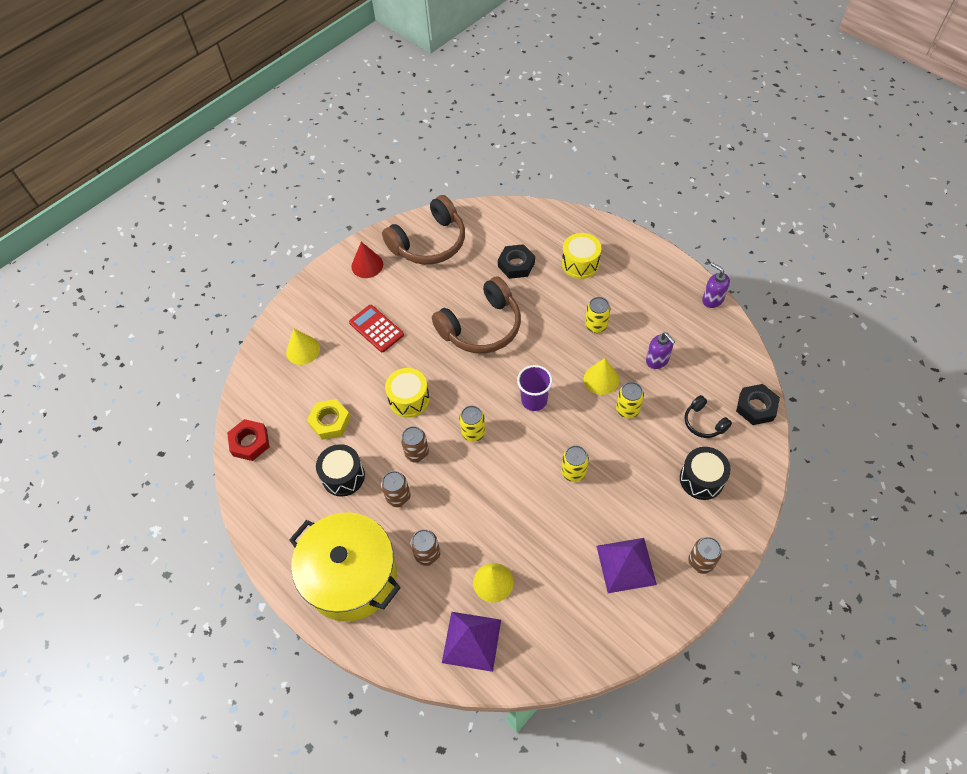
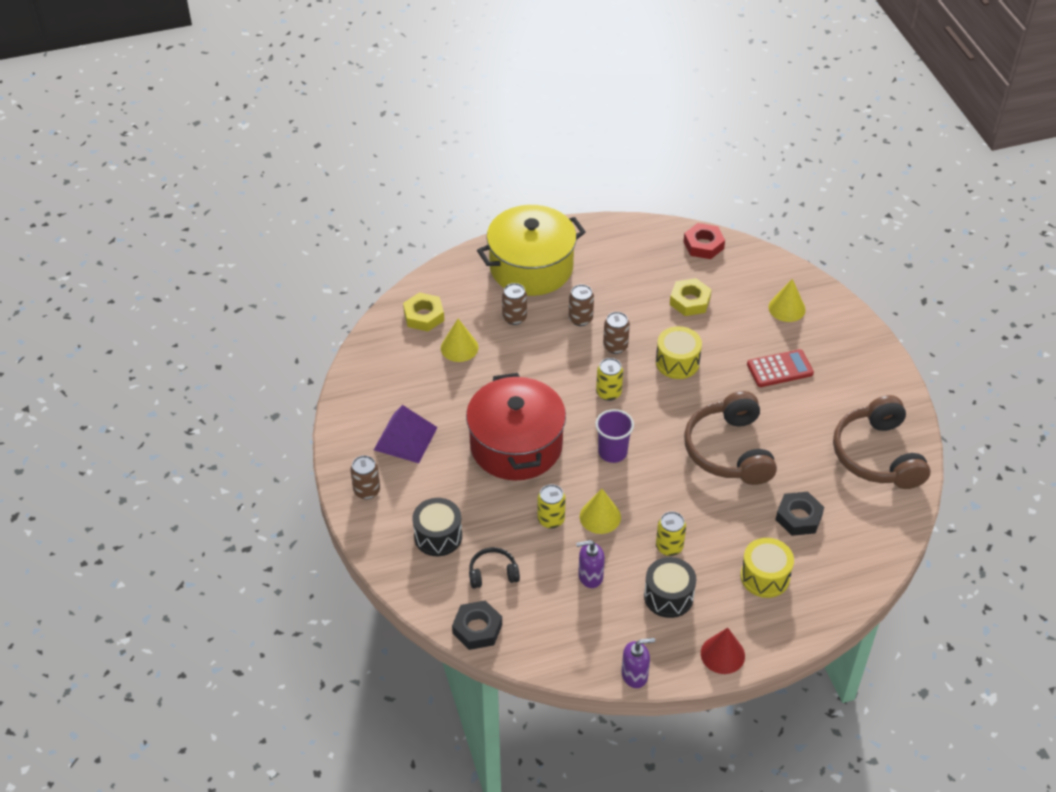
camera: 115 degrees right, 10 degrees down
black drum [316,444,365,496] -> black drum moved to [644,557,696,618]
red cone [351,242,383,278] -> red cone moved to [701,628,745,674]
purple pyramid [442,612,501,672] -> yellow nut [403,292,444,331]
yellow can [562,445,589,482] -> red pot [466,373,566,481]

